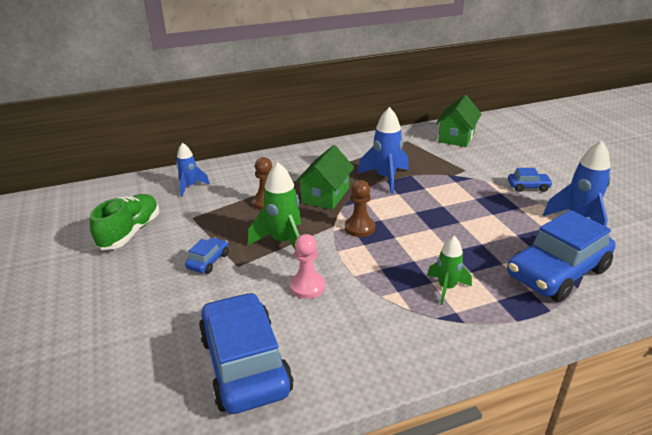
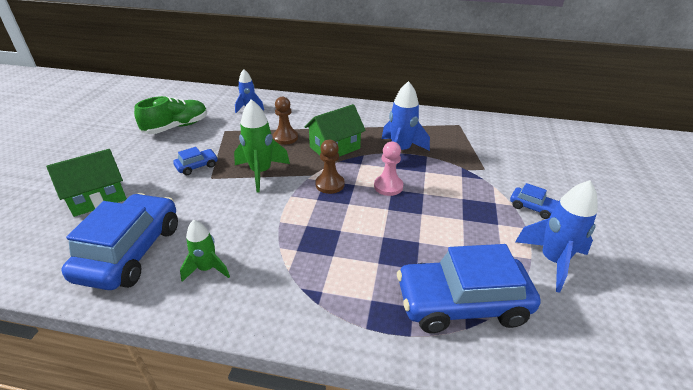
camera: 30 degrees right, 5 degrees up
pink pawn [290,234,325,299] -> pink pawn moved to [374,142,403,196]
green rocket [427,236,472,305] -> green rocket moved to [180,220,230,282]
green house [436,95,481,147] -> green house moved to [46,149,127,217]

